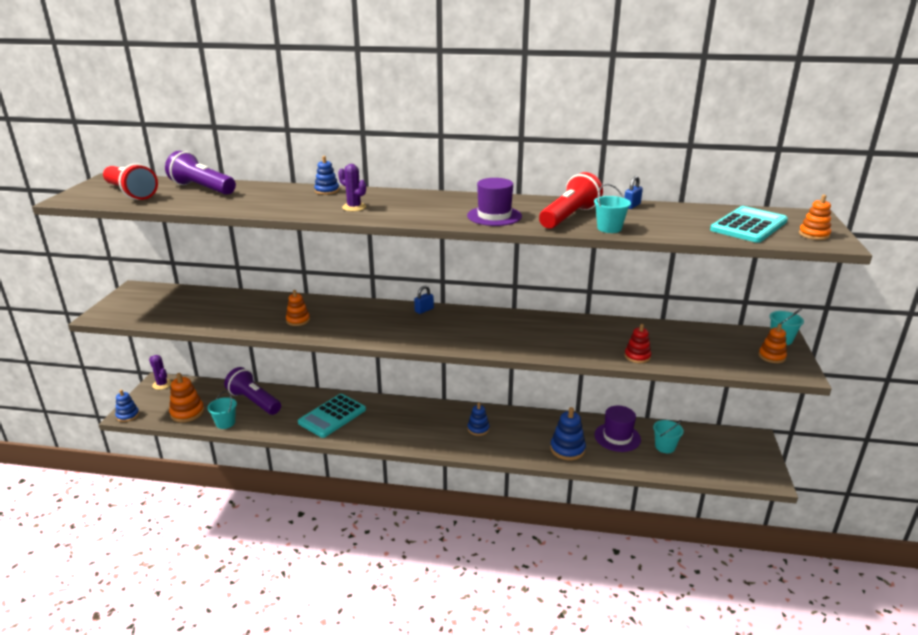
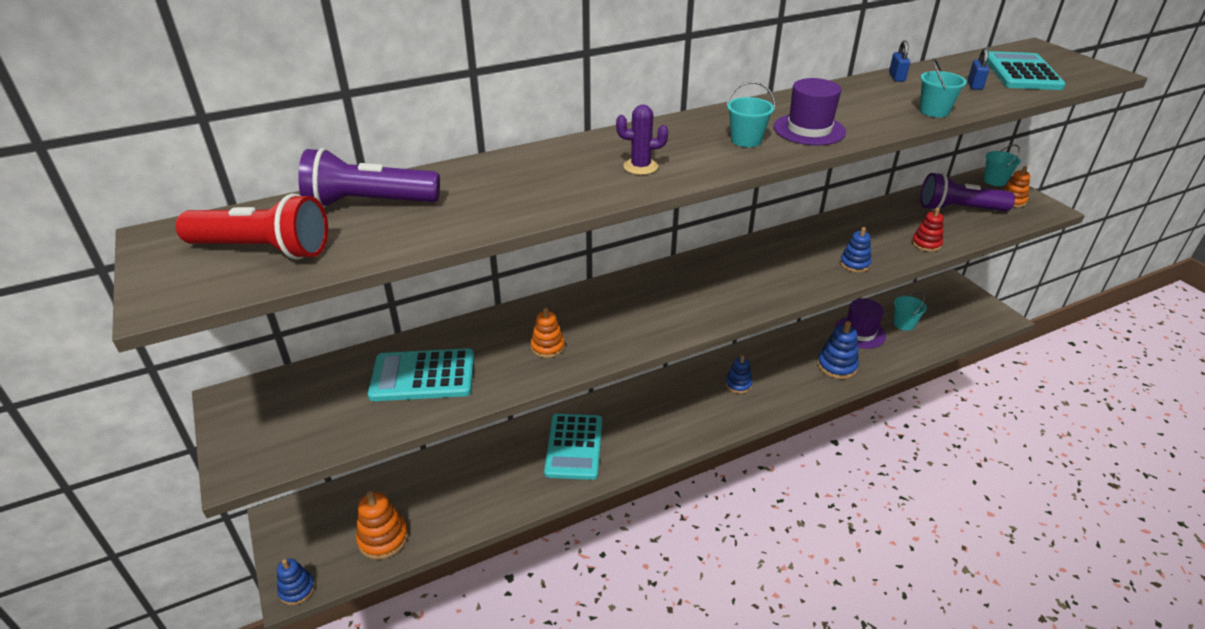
camera: 35 degrees left, 10 degrees up
purple cactus [149,355,172,390] -> none
turquoise bucket [207,391,237,429] -> turquoise bucket moved to [726,82,775,147]
purple flashlight [224,367,281,415] -> purple flashlight moved to [920,173,1015,211]
blue stacking toy [314,156,339,195] -> blue stacking toy moved to [840,227,871,272]
blue padlock [414,285,434,314] -> blue padlock moved to [968,48,989,90]
red flashlight [539,172,603,229] -> none
orange stacking toy [799,195,831,240] -> none
none -> turquoise calculator [368,348,474,401]

